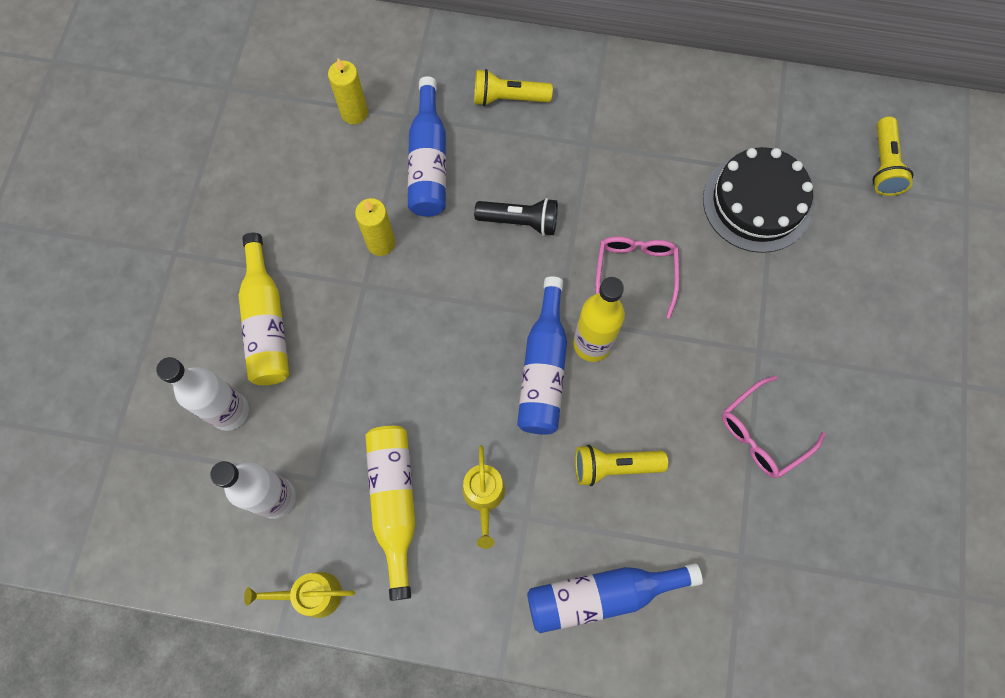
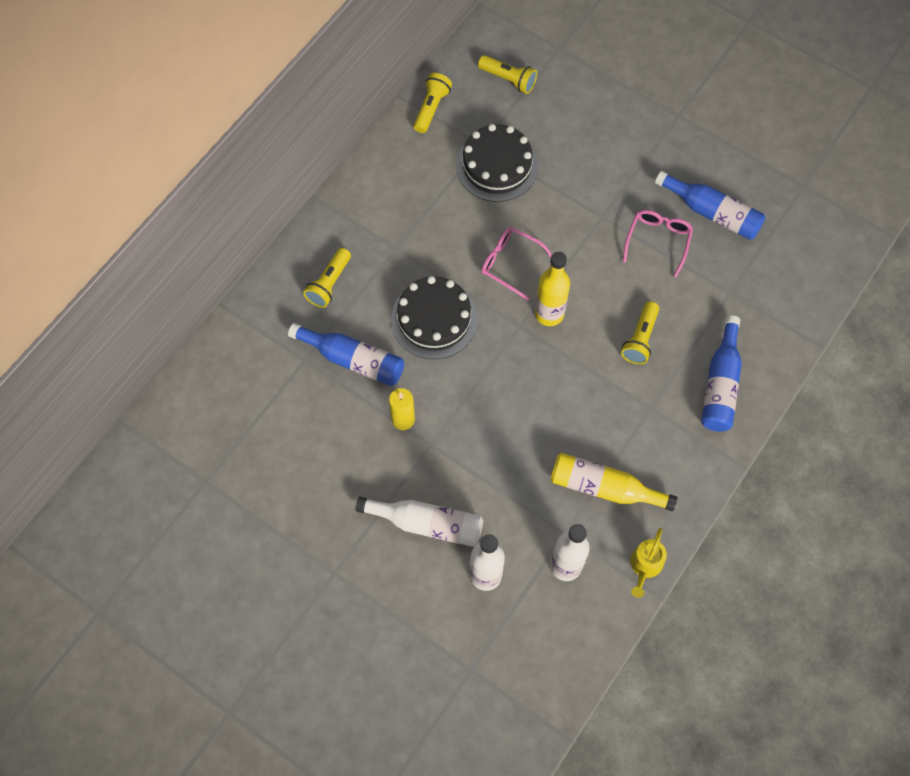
camera: 65 degrees left, 5 degrees down
yellow bottle [239,233,289,385] -> white bottle [356,496,483,547]
yellow candle [328,58,368,124] -> none
yellow watering can [463,445,505,549] -> none
black flashlight [474,198,558,236] -> black cake [391,276,478,359]
blue bottle [517,276,567,435] -> blue bottle moved to [655,171,765,240]
pink glasses [722,376,826,478] -> pink glasses turned 150 degrees counterclockwise [623,210,693,278]
none -> yellow flashlight [414,73,452,133]

